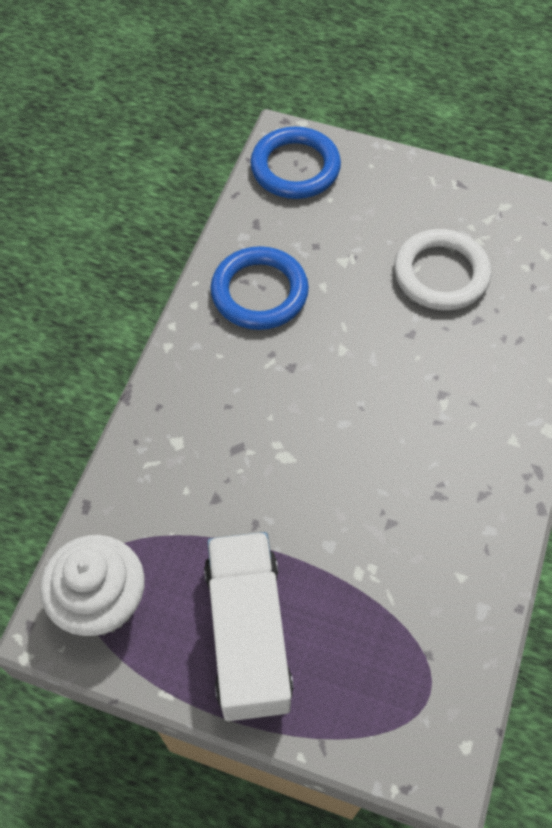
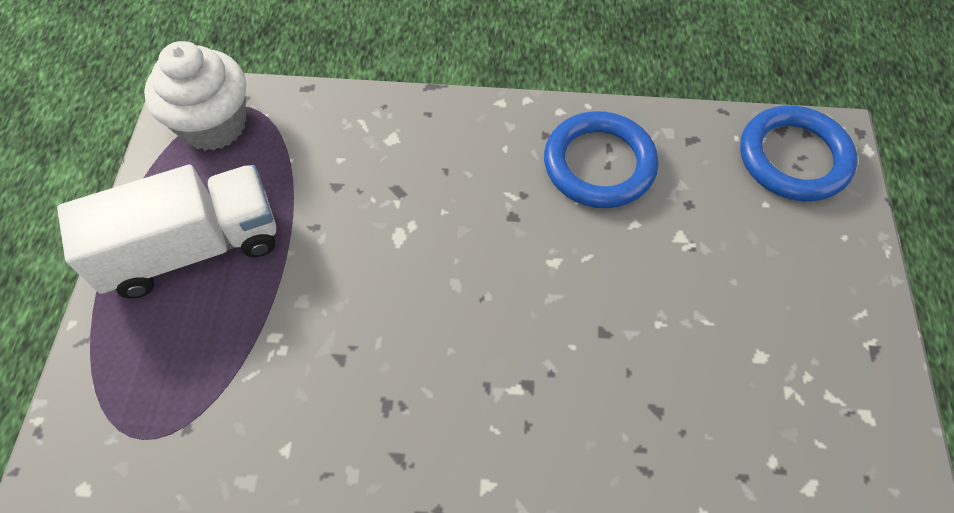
camera: 75 degrees right, 0 degrees up
white ring [394,229,491,311] -> none

